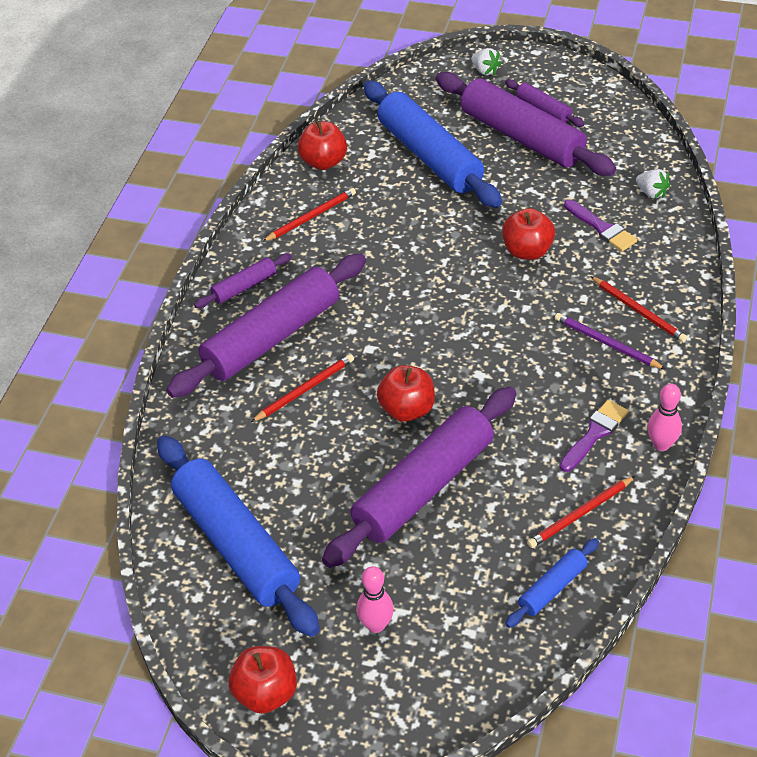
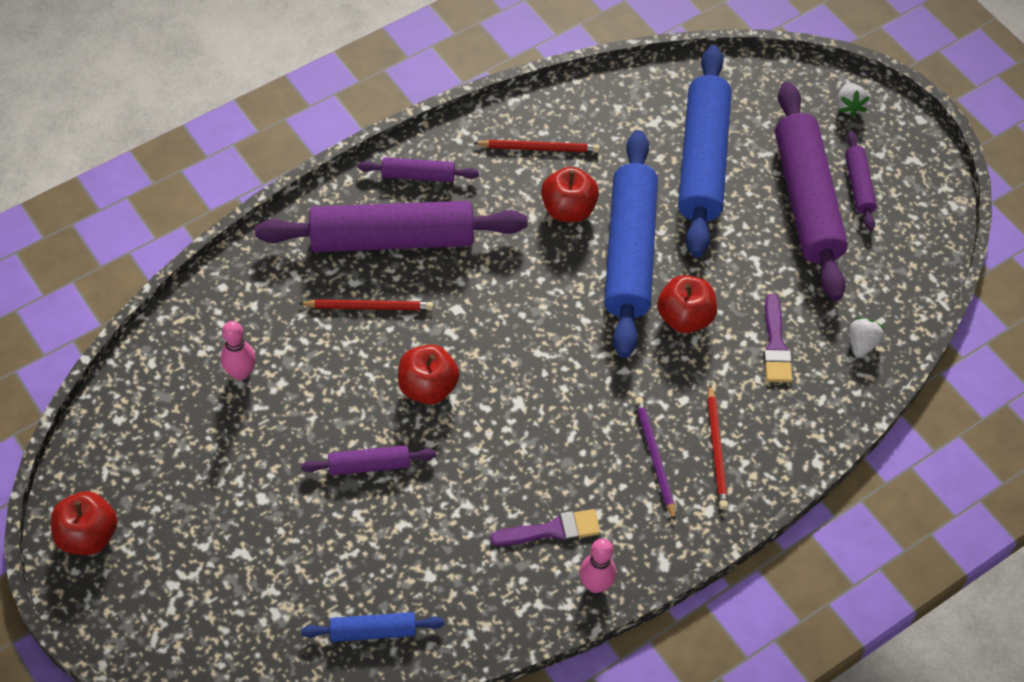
camera: 35 degrees right, 10 degrees up
blue rolling pin [157,436,320,637] -> blue rolling pin moved to [604,130,658,358]
red apple [297,120,347,170] -> red apple moved to [541,167,599,222]
purple rolling pin [322,387,516,568] -> purple rolling pin [301,445,436,476], size x0.46
pink bowling pin [356,566,394,633] -> pink bowling pin moved to [221,321,256,380]
red pencil [527,476,635,548] -> none
white strawberry [636,169,670,199] -> white strawberry turned 150 degrees counterclockwise [849,317,885,358]

